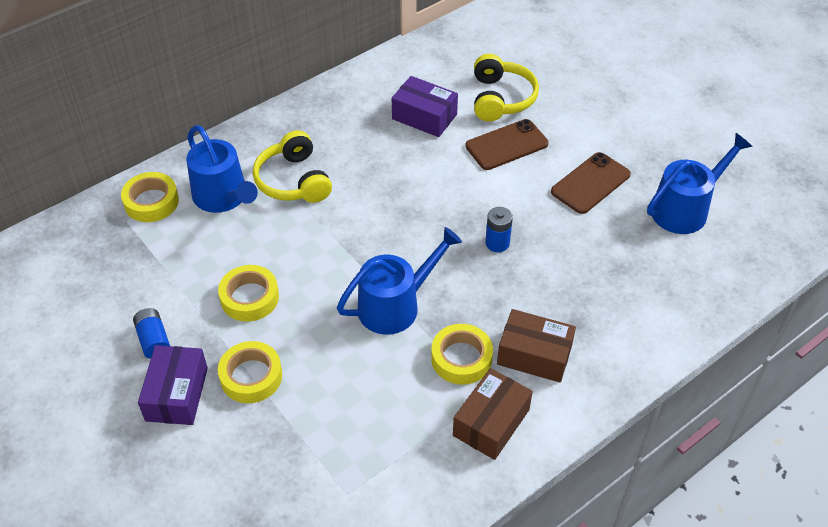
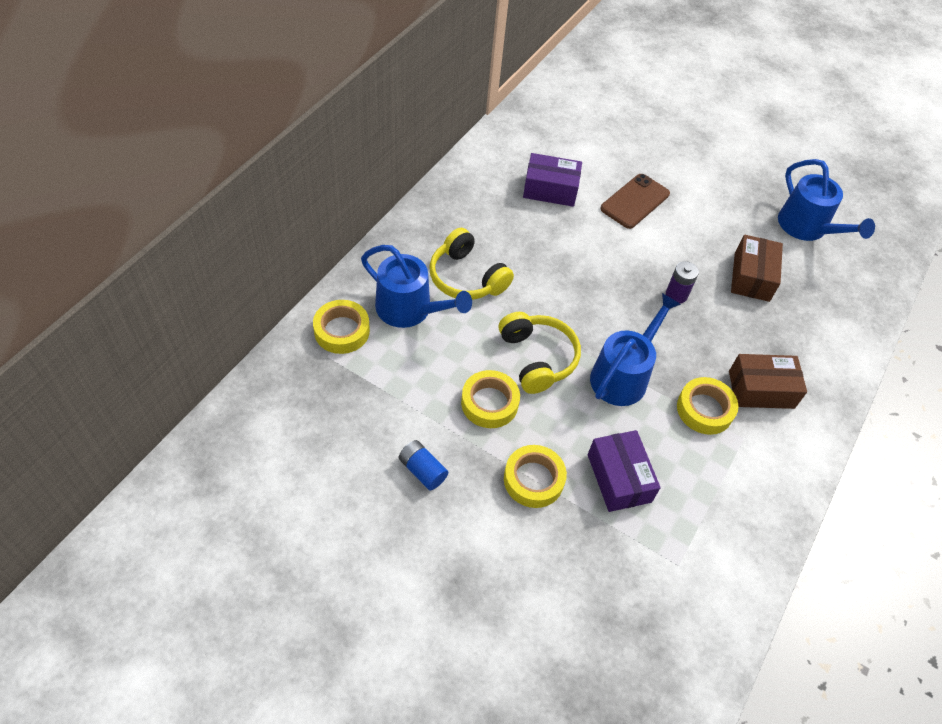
camera: 25 degrees left, 5 degrees up
purple box [138,345,208,425] -> purple box moved to [588,430,661,512]
brown box [453,368,533,460] -> brown box moved to [731,235,783,302]
yellow headphones [474,54,539,122] -> yellow headphones moved to [499,312,581,394]
blue battery [485,207,513,252] -> purple battery [666,261,699,303]
brown phone [551,152,631,214] -> none
blue watering can [647,133,753,234] -> blue watering can turned 120 degrees clockwise [778,159,875,241]

